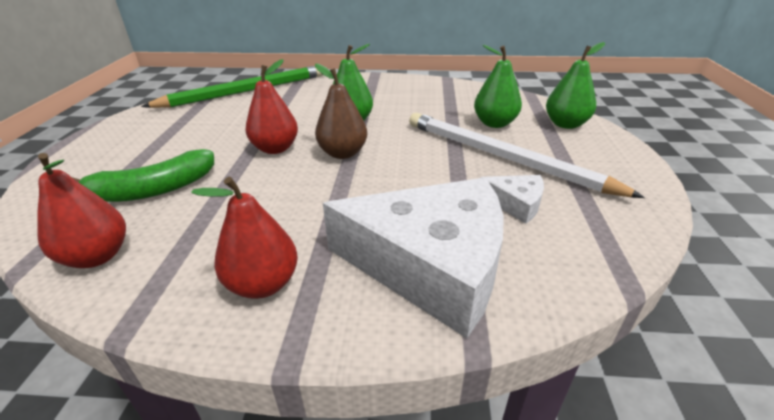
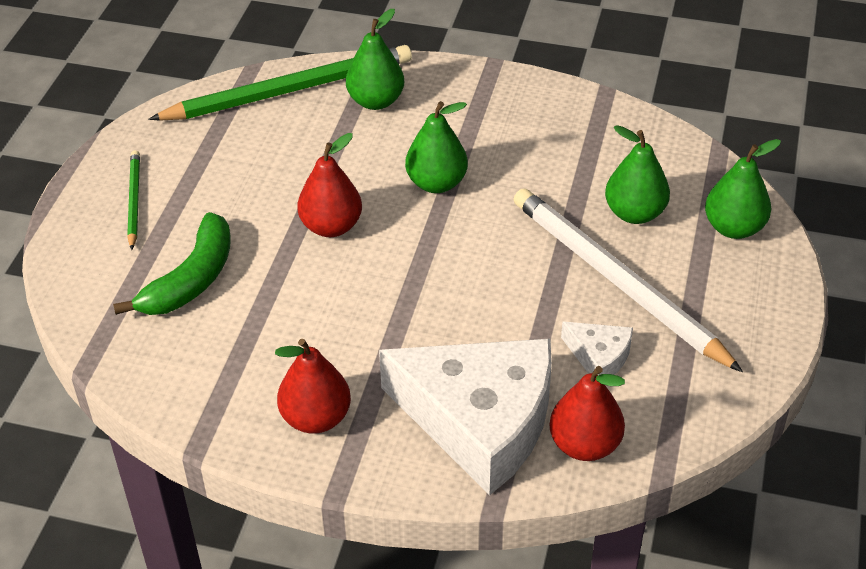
camera: 10 degrees right, 10 degrees up
red pear [37,153,126,268] -> red pear moved to [549,366,625,461]
green banana [72,149,214,202] -> green banana turned 45 degrees counterclockwise [113,212,231,315]
brown pear [315,63,367,159] -> none
none -> green pencil [127,150,140,250]
none -> green pear [346,9,404,110]

